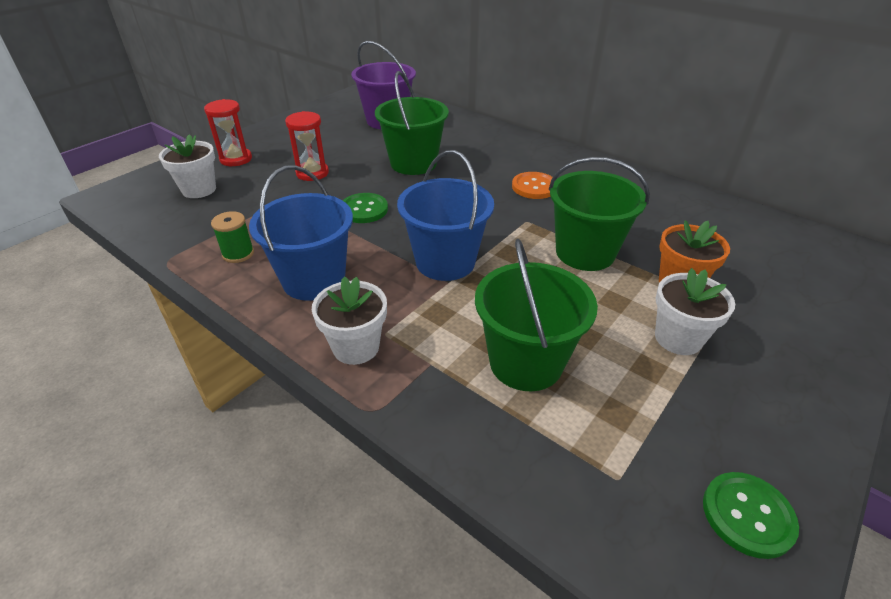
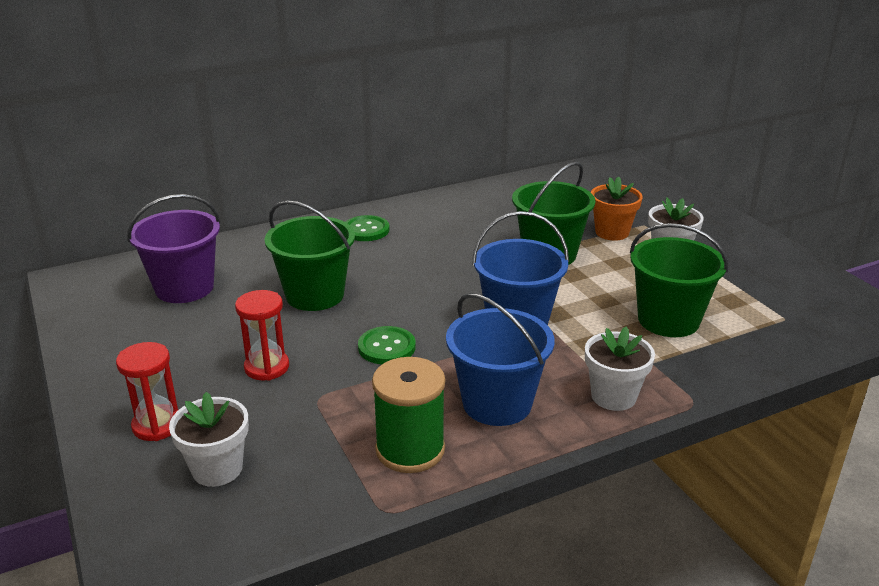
camera: 65 degrees left, 10 degrees down
green spool [211,211,254,263] -> green spool [372,357,445,473], size x1.77
orange button [512,172,553,199] -> none
green button [703,472,799,559] -> green button moved to [346,215,390,241]

